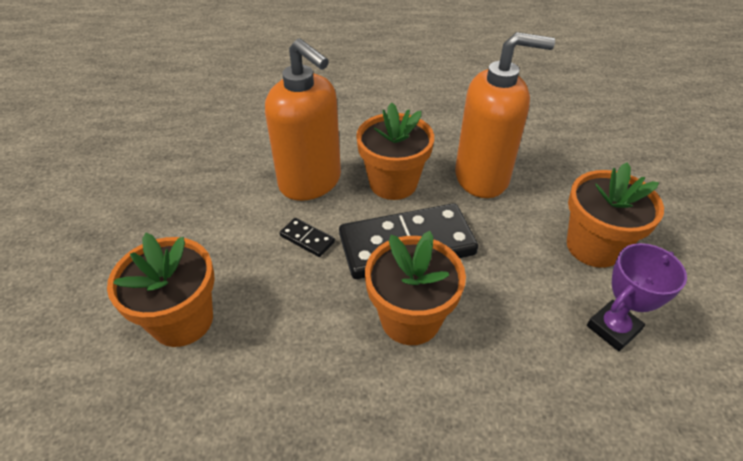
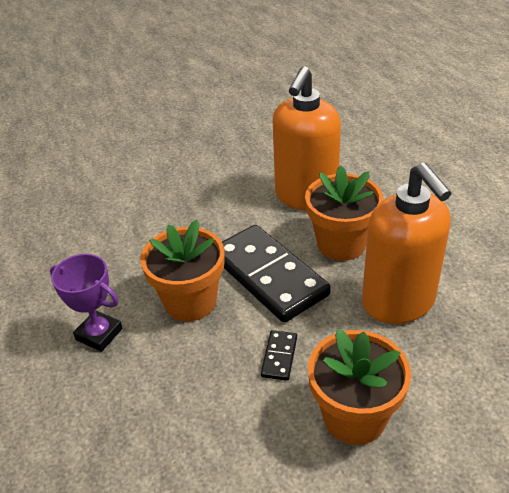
camera: 70 degrees right, 5 degrees down
orange flower pot [107,233,215,347] -> none
black domino [279,218,335,257] -> black domino moved to [261,330,297,381]
purple trophy [587,243,687,351] -> purple trophy moved to [50,254,123,352]

